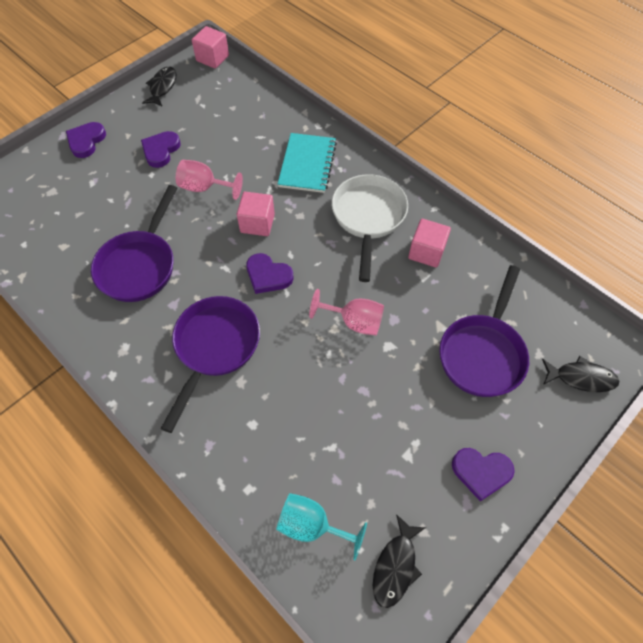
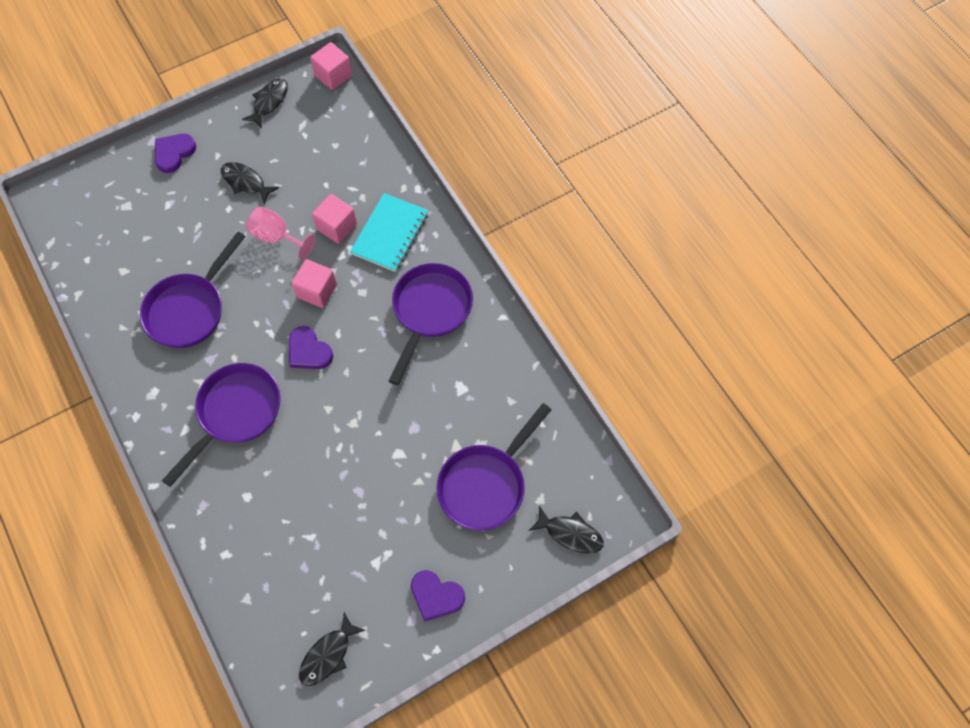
camera: 15 degrees right, 5 degrees up
purple heart [141,131,181,168] -> black fish [221,162,279,204]
turquoise goblet [276,493,367,560] -> none
pink goblet [309,289,384,335] -> none
white pan [332,174,408,282] -> purple pan [389,263,473,385]
pink cube [408,219,451,268] -> pink cube moved to [312,194,357,244]

